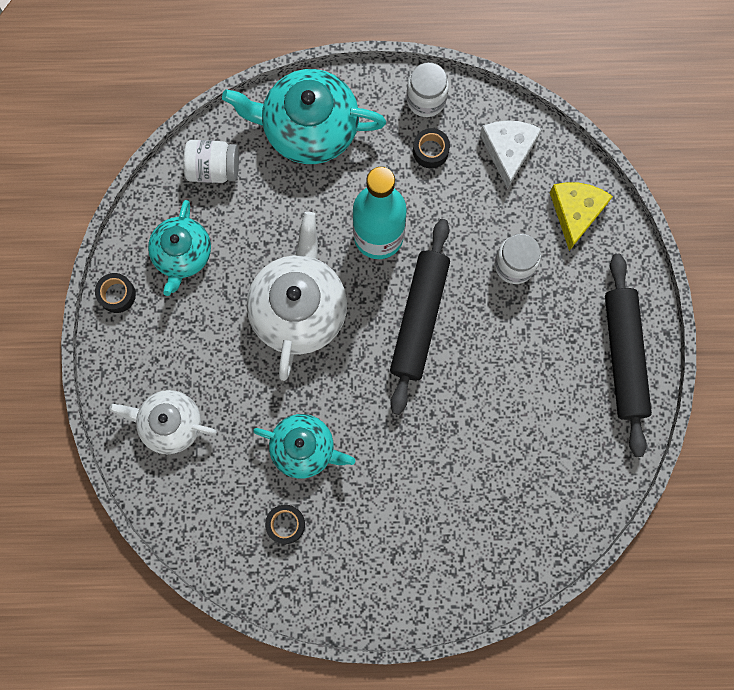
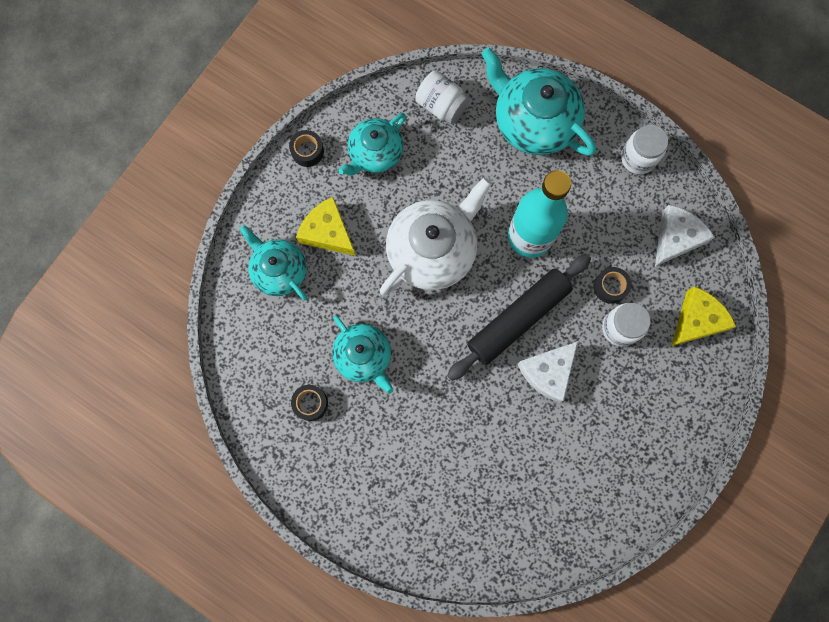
camera: 35 degrees right, 0 degrees up
white teapot [109,390,217,454] -> turquoise teapot [240,225,307,300]
black tape [413,128,450,168] -> black tape moved to [594,267,631,304]
black rolling pin [605,254,652,457] -> none
none -> yellow cheese [296,197,356,256]
none -> white cheese [518,341,578,403]

